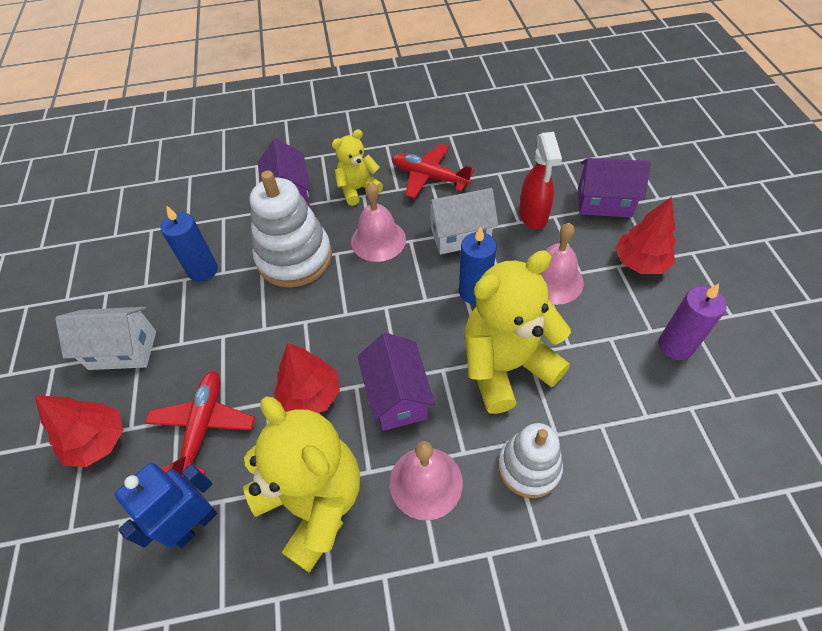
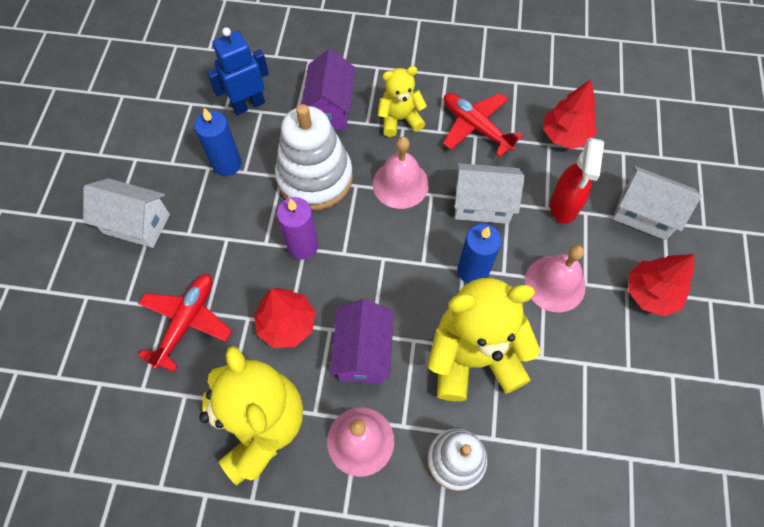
camera: 15 degrees right, 10 degrees up
red tree [35,395,123,467] -> red tree moved to [543,79,597,149]
blue robot [115,463,217,548] -> blue robot moved to [207,27,269,115]
purple house [578,158,651,218] -> white house [613,166,702,240]
purple candle [659,283,727,360] -> purple candle moved to [277,197,319,260]

